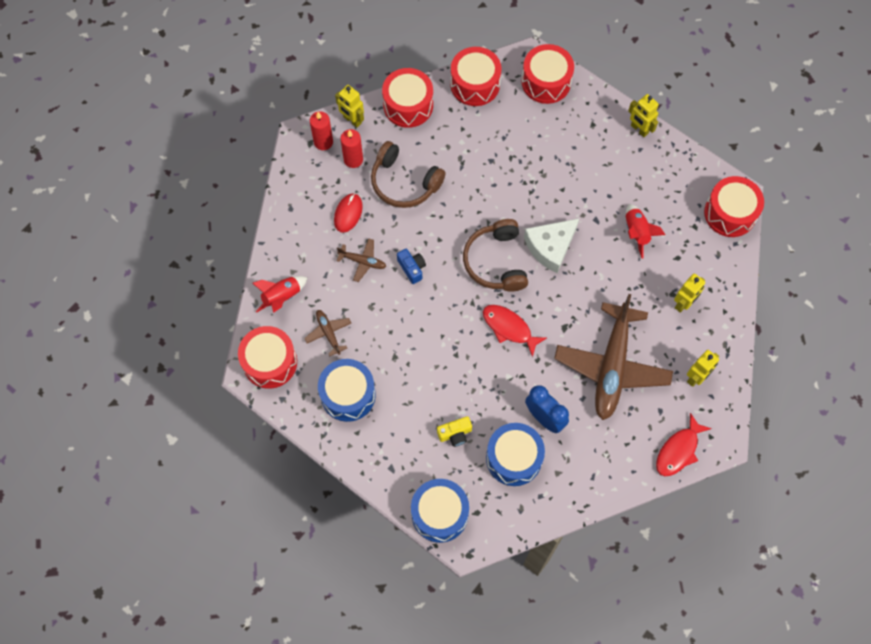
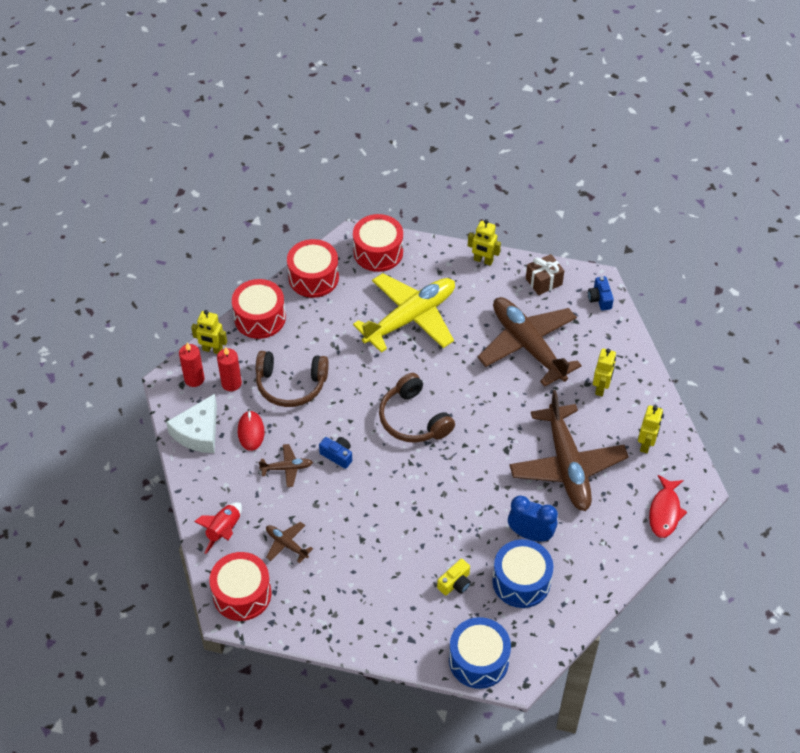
camera: 25 degrees left, 15 degrees down
blue drum [318,359,376,422] -> none
red fish [483,305,547,357] -> none
white cheese [524,218,579,273] -> white cheese moved to [166,394,217,453]
red rocket [626,204,666,258] -> brown plane [477,297,582,387]
red drum [704,176,764,237] -> blue camera [588,276,614,311]
none -> yellow plane [353,273,455,353]
none -> brown gift [526,254,564,295]

